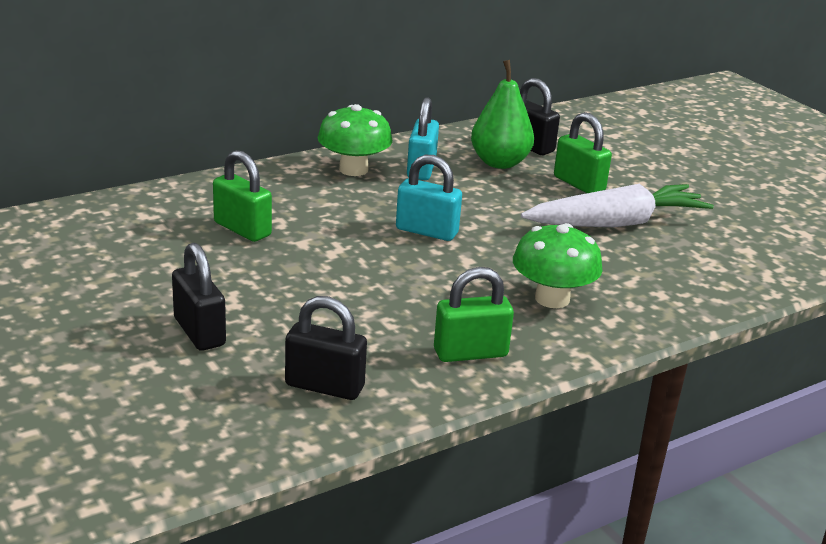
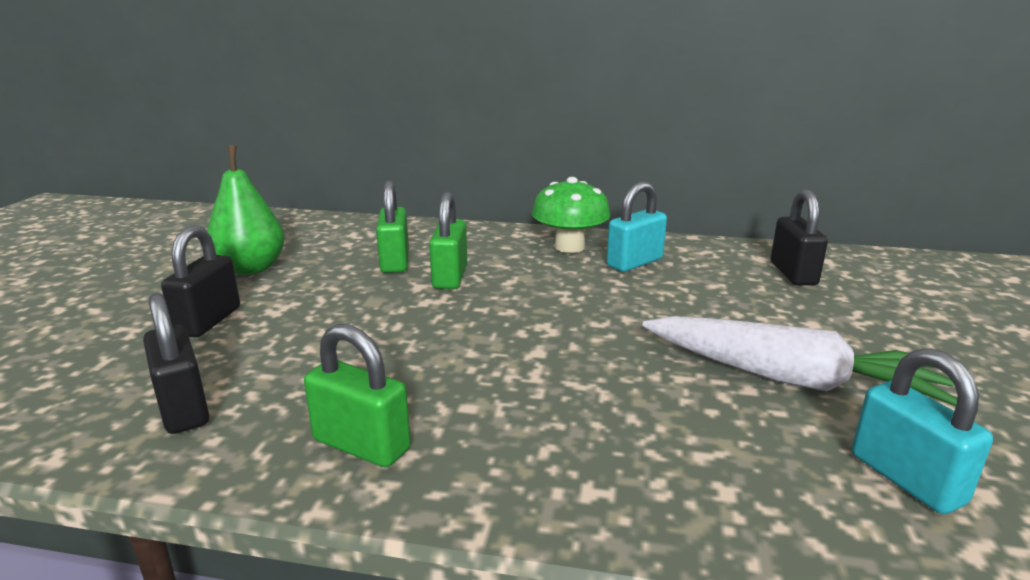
camera: 45 degrees right, 5 degrees down
turquoise padlock [396,155,462,241] -> turquoise padlock moved to [852,348,993,514]
green pear [471,60,534,169] -> green pear moved to [207,145,285,275]
green mushroom [513,223,603,308] -> none
green padlock [554,112,612,193] -> green padlock moved to [429,192,467,289]

